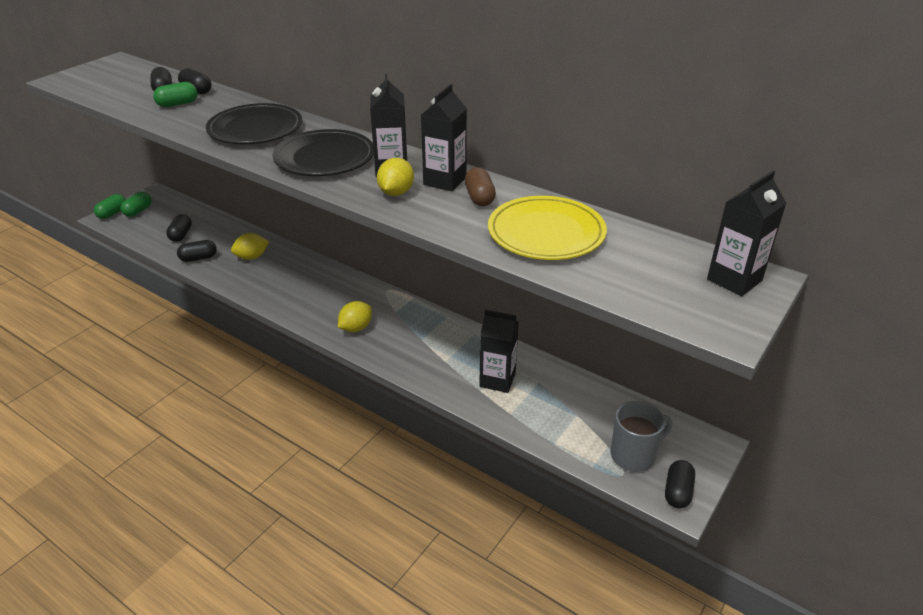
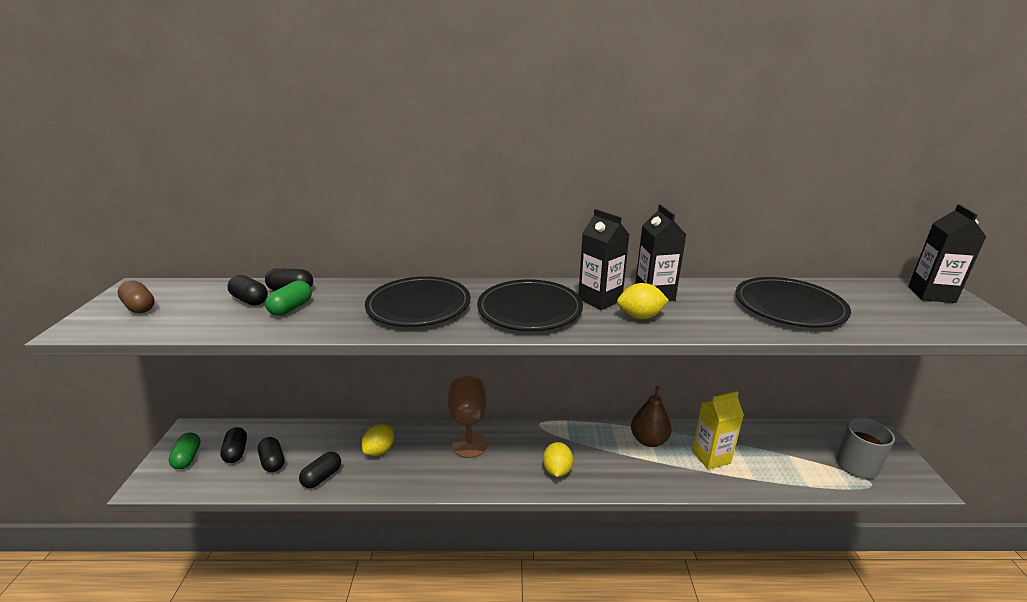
camera: 35 degrees left, 10 degrees down
green capsule [94,194,126,219] -> none
yellow lemon [377,158,414,196] -> yellow lemon turned 75 degrees counterclockwise [617,283,669,319]
brown capsule [465,167,496,206] -> brown capsule moved to [118,281,155,313]
black carton [479,309,519,393] -> yellow carton [692,391,744,470]
yellow plate [488,196,607,260] -> black plate [735,277,851,328]
black capsule [665,460,695,509] -> black capsule moved to [220,427,247,463]
none -> brown goblet [448,376,487,458]
none -> brown pear [631,386,672,447]

